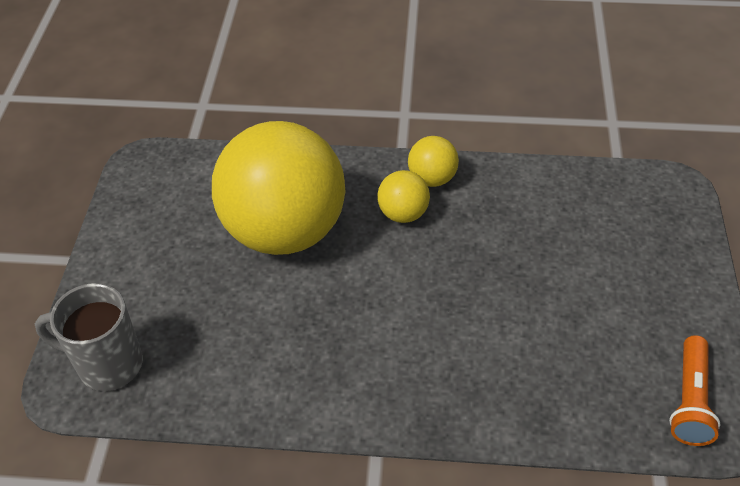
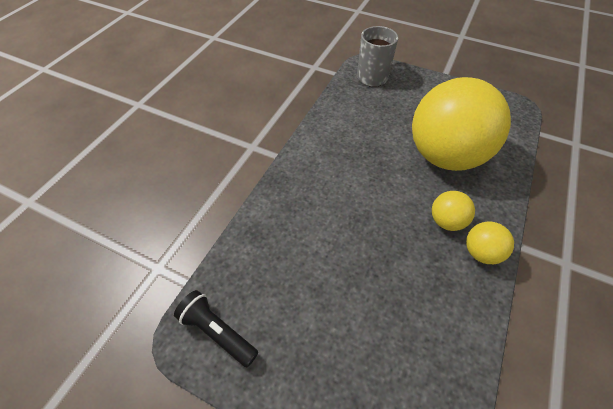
camera: 110 degrees right, 5 degrees up
orange flashlight [669,335,720,446] -> black flashlight [174,290,258,367]

